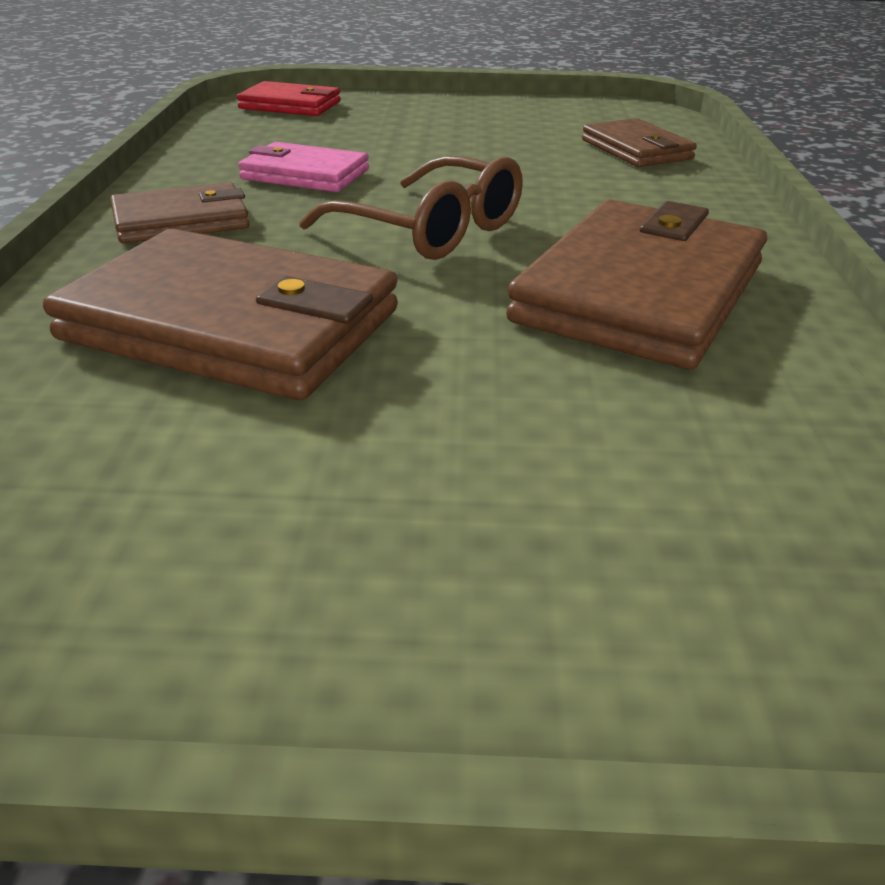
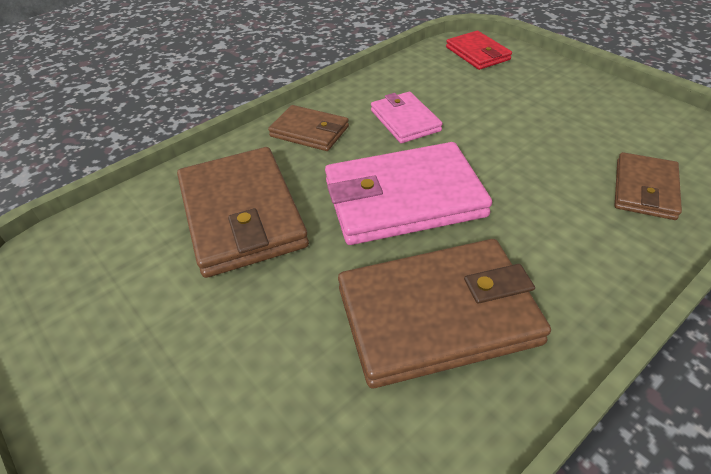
camera: 50 degrees right, 10 degrees up
brown glasses [300,156,523,260] -> pink wallet [325,142,492,245]

